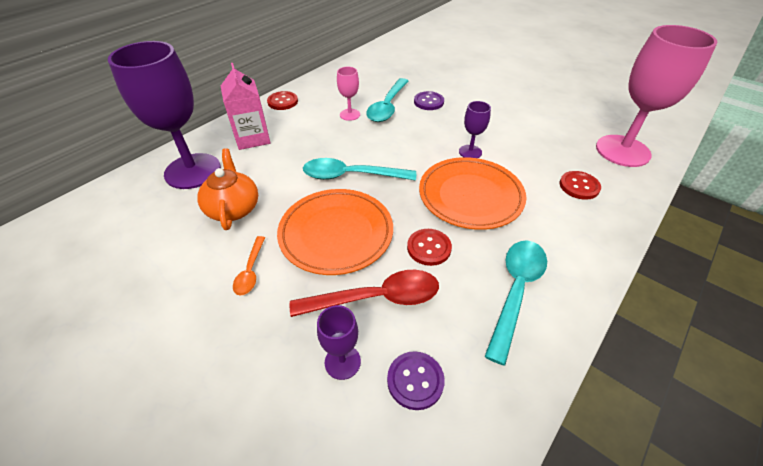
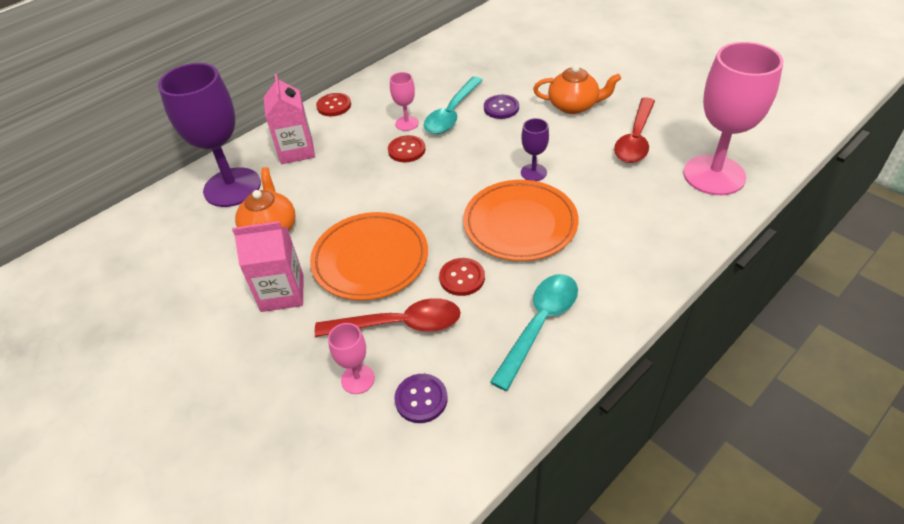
camera: 10 degrees right, 0 degrees up
orange spoon [233,236,265,295] -> pink carton [232,221,304,312]
turquoise spoon [303,158,416,181] -> none
purple goblet [317,305,361,380] -> pink goblet [328,323,375,394]
red button [560,171,601,200] -> red button moved to [388,135,425,162]
none -> orange teapot [533,65,621,114]
none -> red spoon [614,97,655,163]

